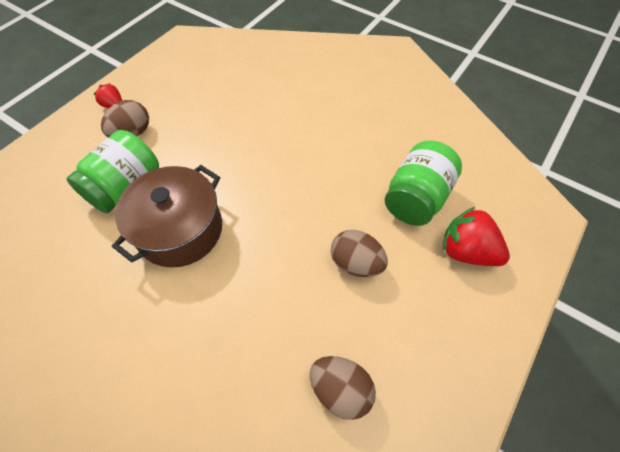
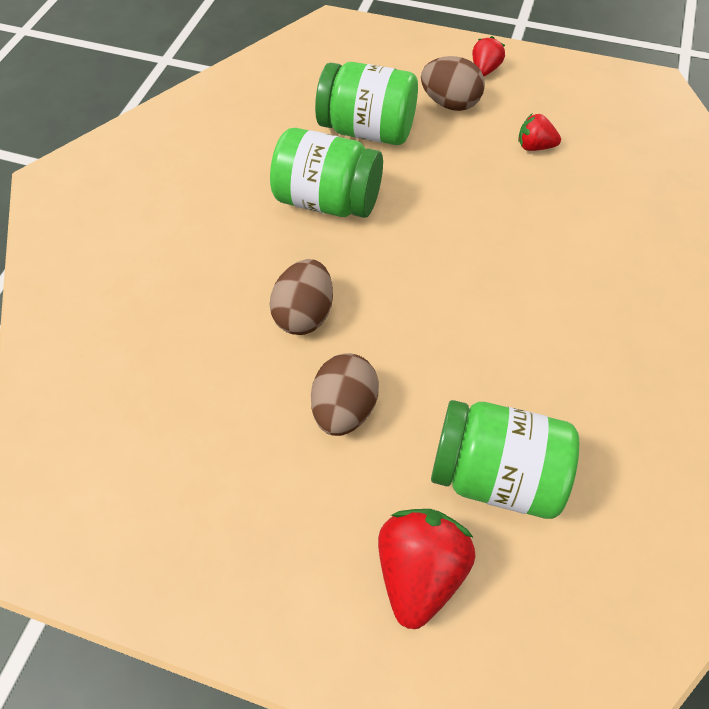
camera: 75 degrees right, 0 degrees up
brown pot [112,165,222,267] -> green jar [270,128,383,218]
brown egg [310,356,376,420] -> brown egg moved to [270,259,333,335]
none -> red strawberry [518,114,561,151]

